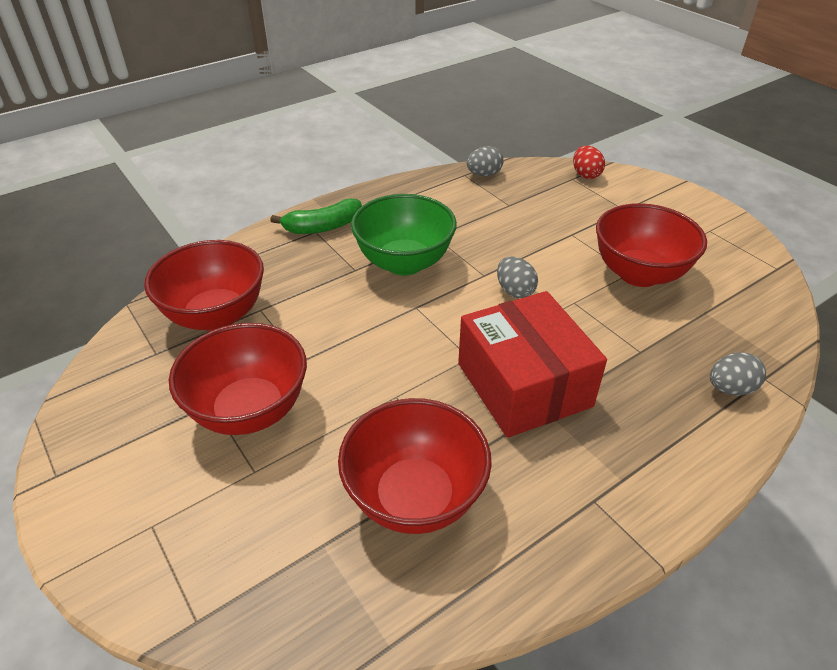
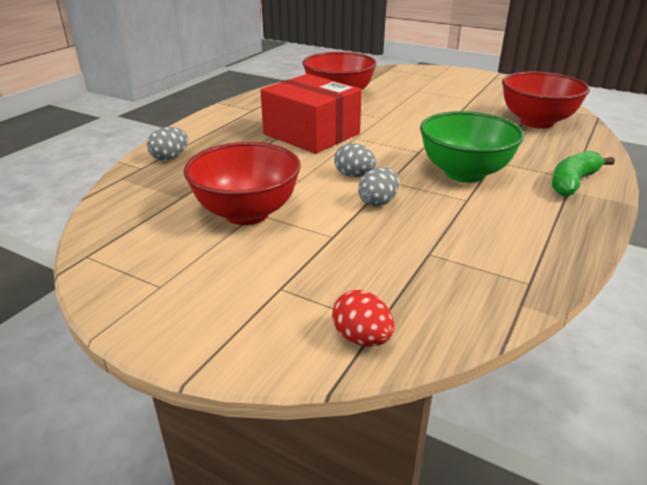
camera: 155 degrees right, 10 degrees down
red bowl [169,323,307,435] -> none
grey egg [467,146,504,176] -> grey egg moved to [358,167,399,207]

